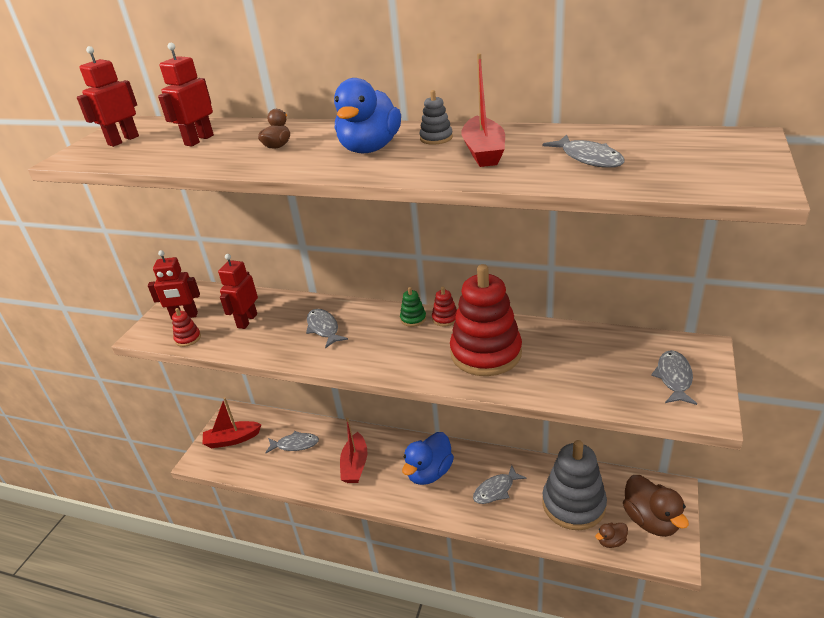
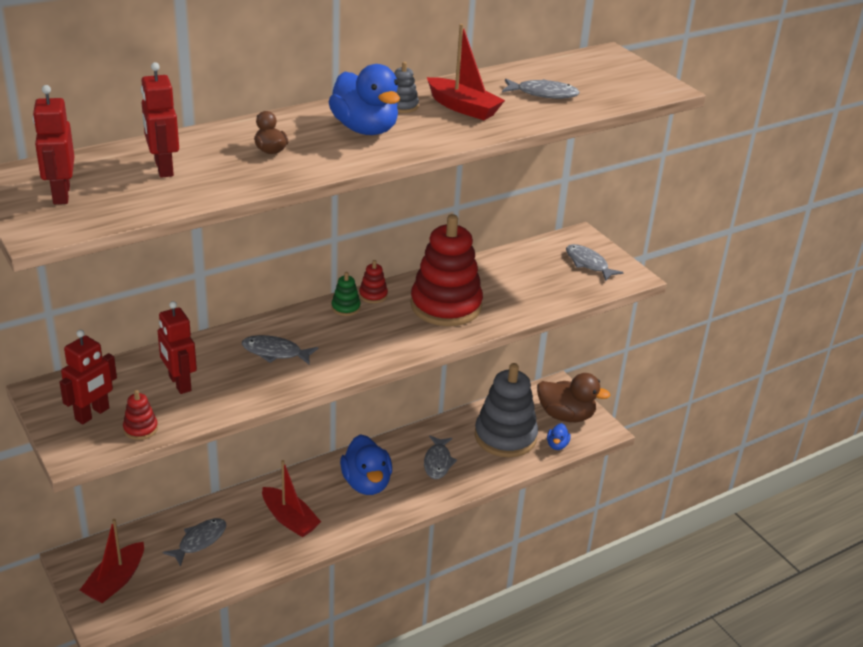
camera: 55 degrees left, 0 degrees up
brown duck [595,523,628,548] -> blue duck [547,423,571,450]

